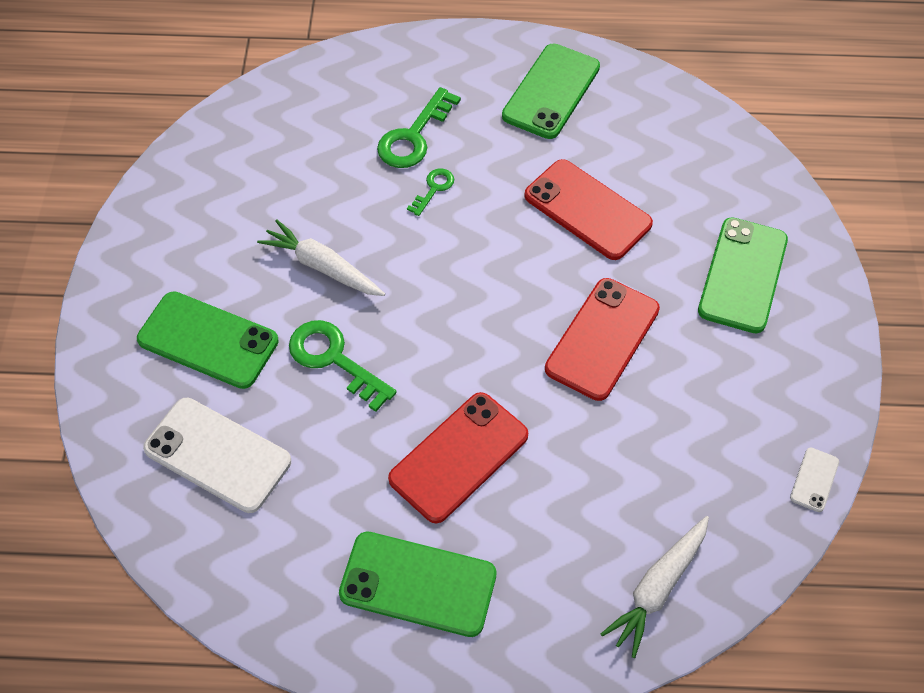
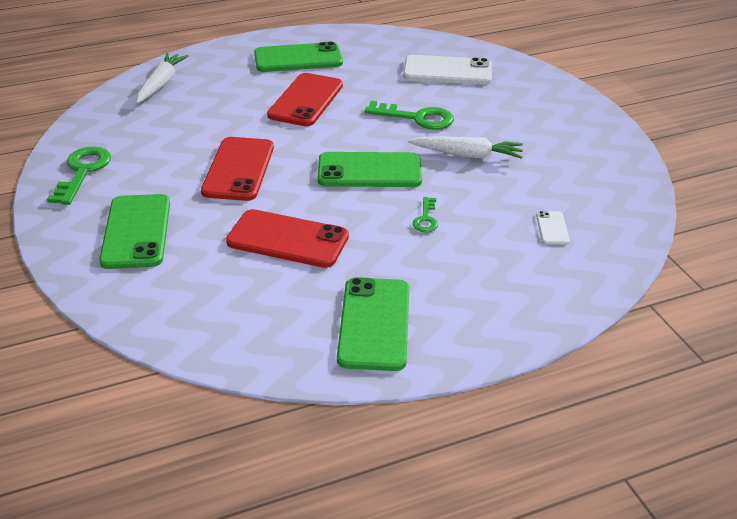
camera: 155 degrees right, 20 degrees down
green phone [137,291,279,389] -> green phone moved to [318,152,422,187]
green key [377,87,461,168] -> green key moved to [47,147,111,205]
white phone [790,448,839,512] -> white phone moved to [536,211,570,244]

